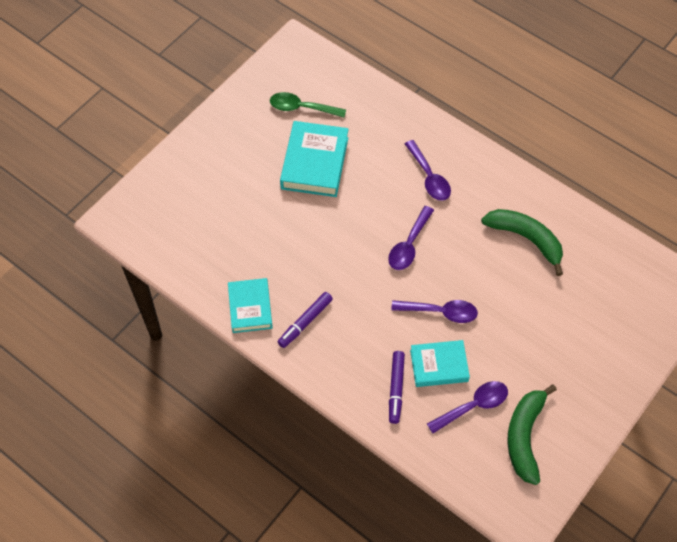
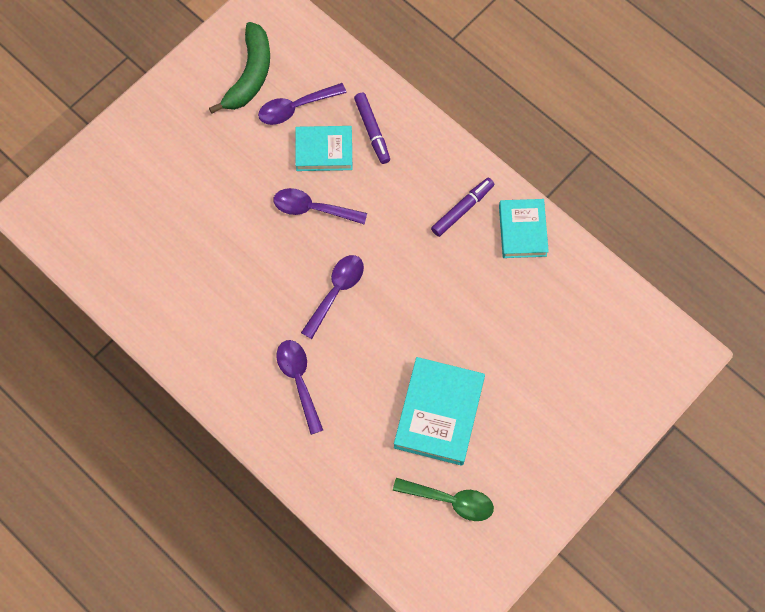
camera: 175 degrees left, 10 degrees up
purple marker [389,351,405,424] -> purple marker turned 150 degrees clockwise [354,93,390,164]
green banana [481,209,563,276] -> none

